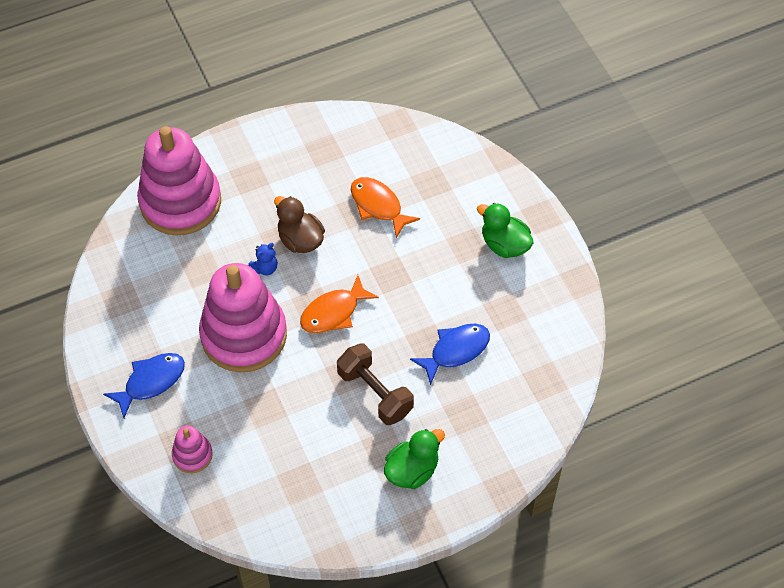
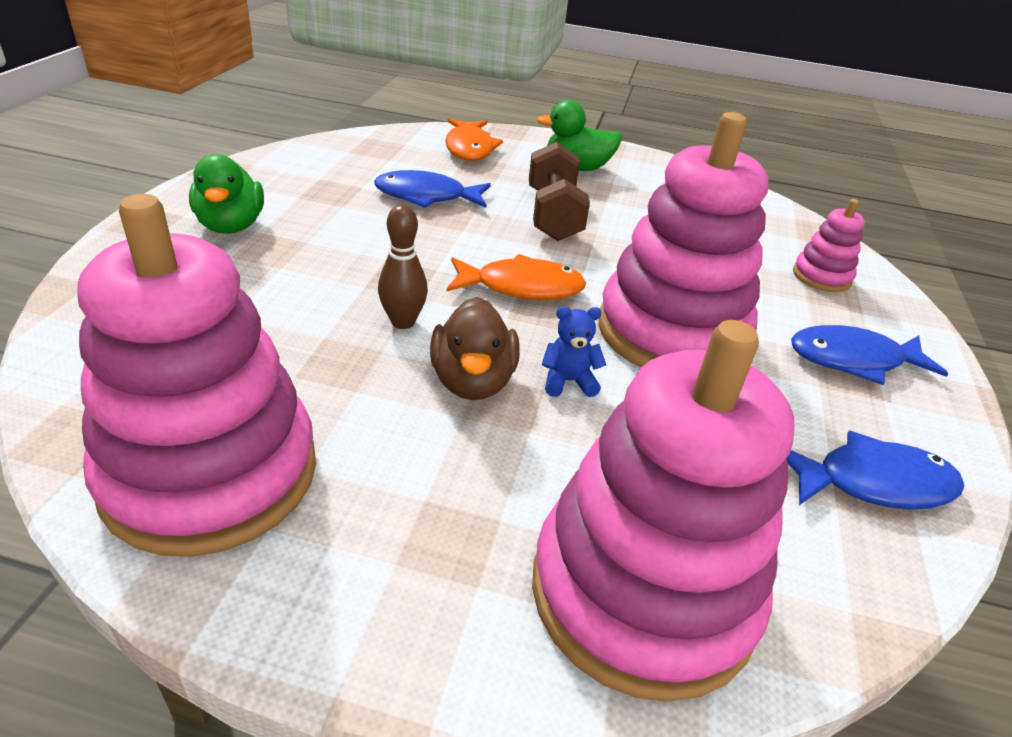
camera: 145 degrees left, 20 degrees down
orange fish [351,177,420,238] -> orange fish moved to [445,118,503,161]
none -> pink stacking toy [78,194,316,557]
none -> brown bowling pin [378,205,428,329]
none -> blue fish [786,431,964,510]

